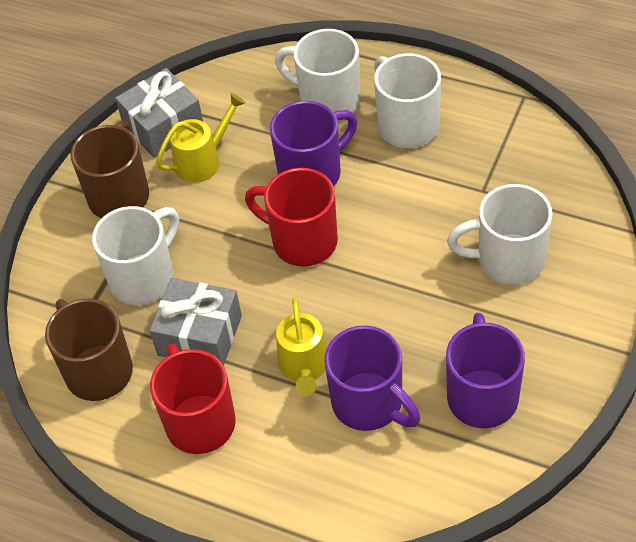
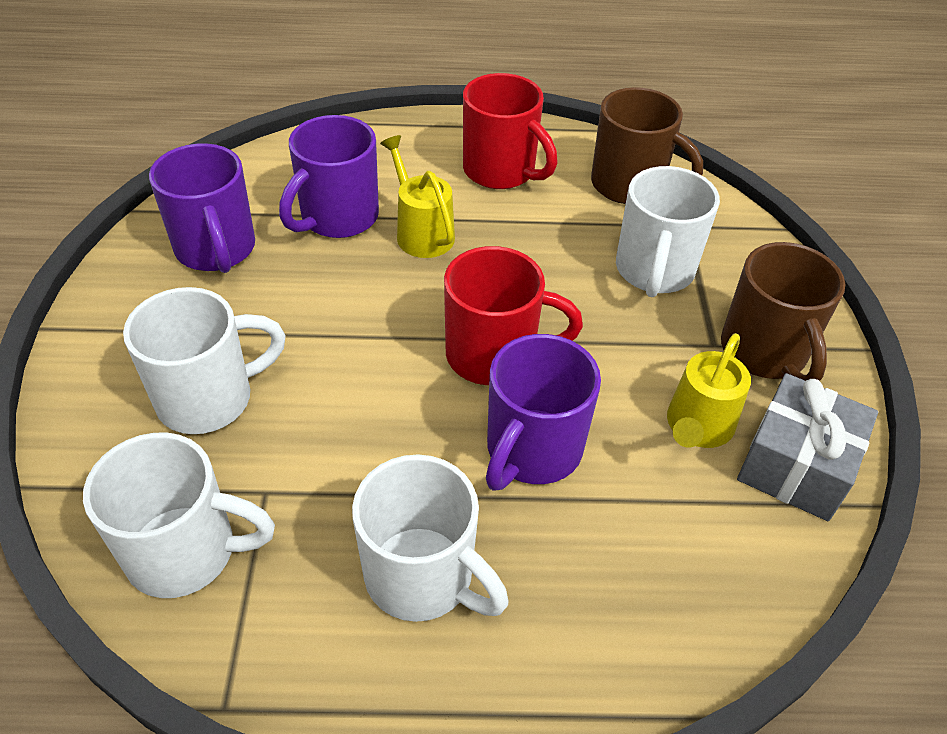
camera: 150 degrees right, 5 degrees down
grey gift [150,278,242,366] -> none
white mug [275,29,361,121] -> white mug moved to [83,433,275,598]
purple mug [324,325,420,431] -> purple mug turned 75 degrees counterclockwise [279,115,379,238]

